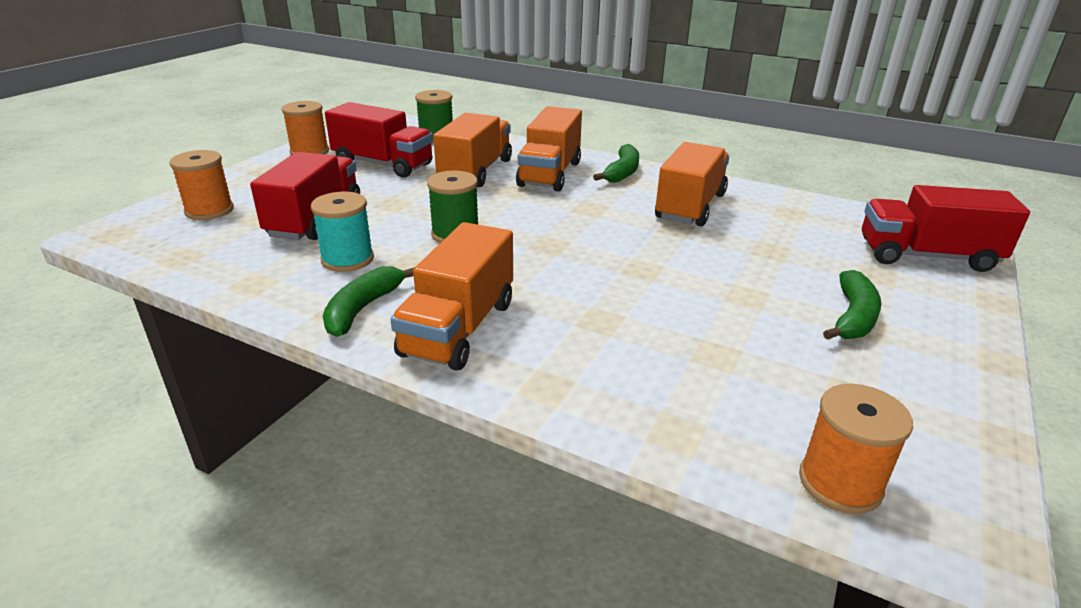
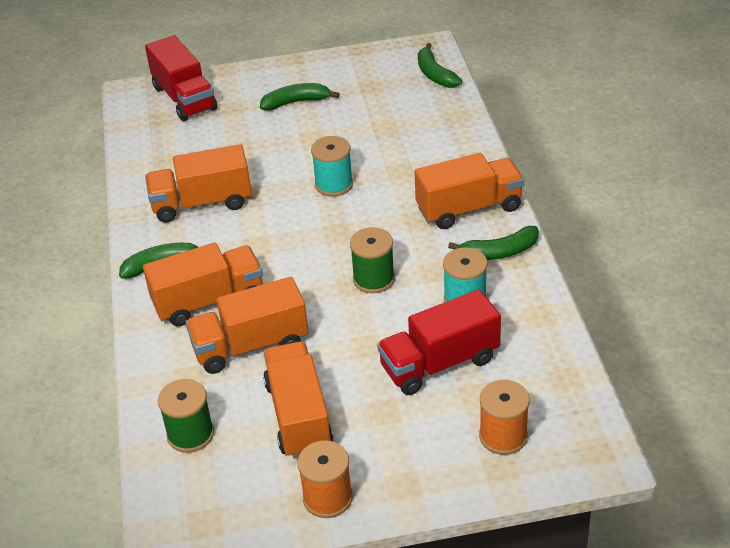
camera: 125 degrees left, 10 degrees up
red truck [325,102,433,178] -> orange truck [263,341,333,459]
orange spool [799,384,913,514] -> green banana [418,43,462,88]
none -> turquoise spool [311,136,353,197]

